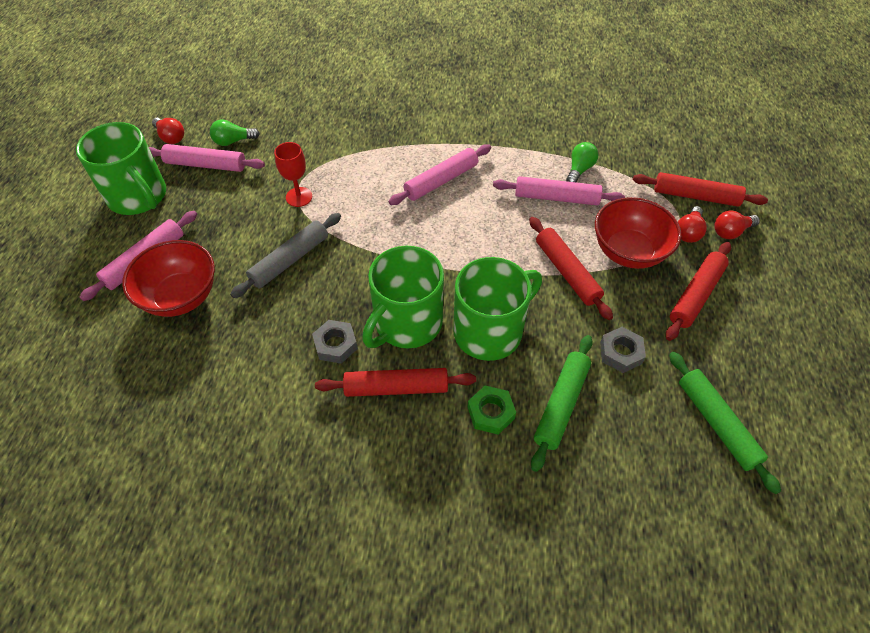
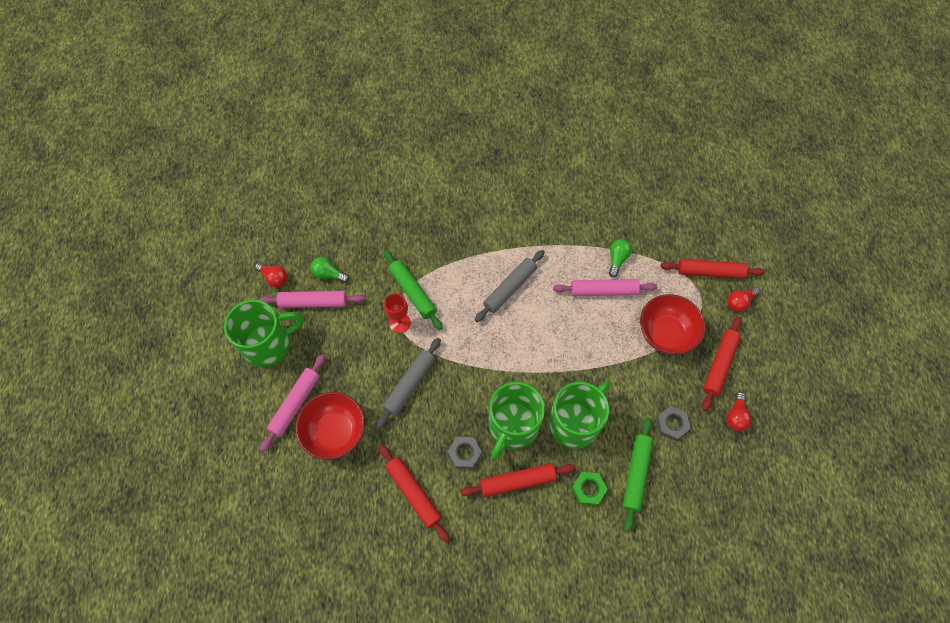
camera: 10 degrees left, 10 degrees up
green mug [76,122,166,215] -> green mug turned 60 degrees counterclockwise [224,300,303,367]
green light bulb [210,120,260,146] -> green light bulb turned 45 degrees clockwise [311,257,349,283]
pink rolling pin [388,144,491,205] -> grey rolling pin [475,250,545,322]
red rolling pin [529,217,613,320] -> red rolling pin moved to [379,444,449,542]
green rolling pin [669,352,781,494] -> green rolling pin moved to [384,250,443,330]
red light bulb [678,206,707,243] -> red light bulb moved to [727,392,752,431]

